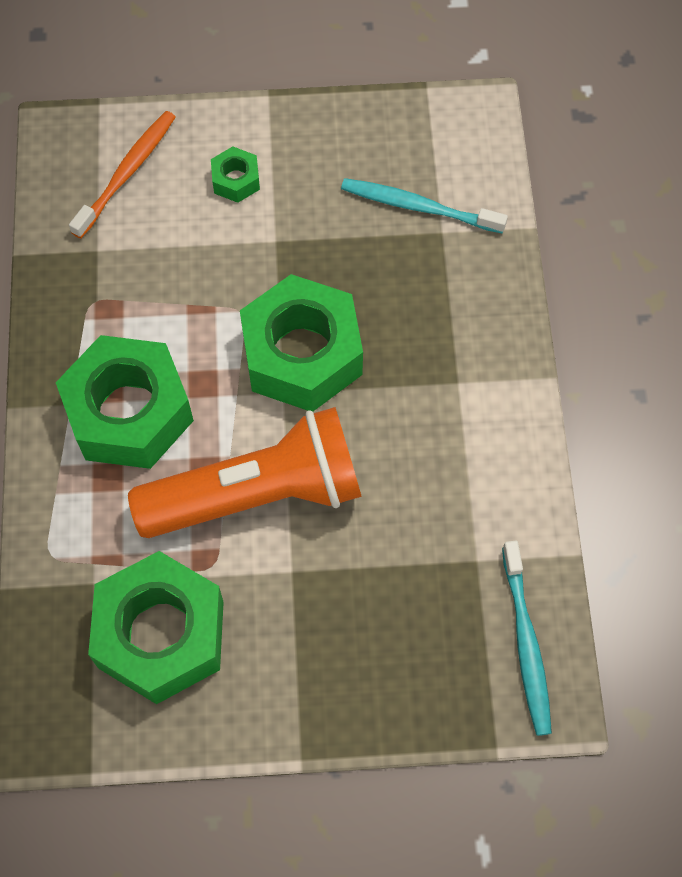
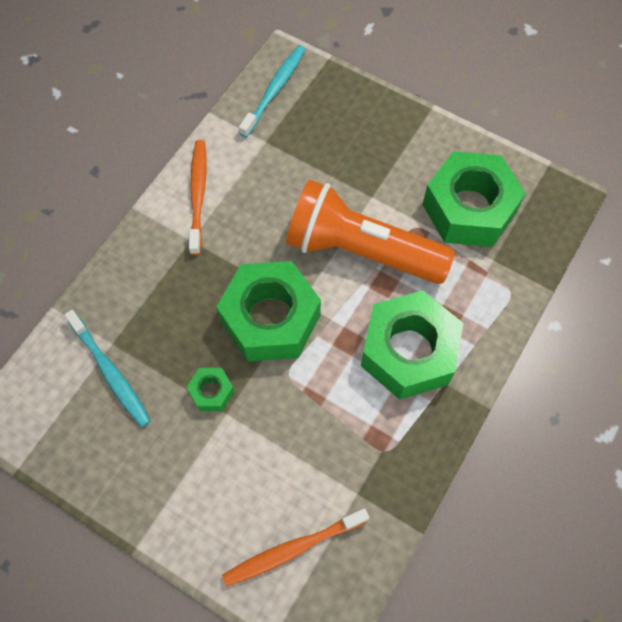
camera: 145 degrees left, 0 degrees up
green nut [211,146,260,203] -> green nut moved to [187,368,234,411]
none -> orange toothbrush [189,140,206,255]

